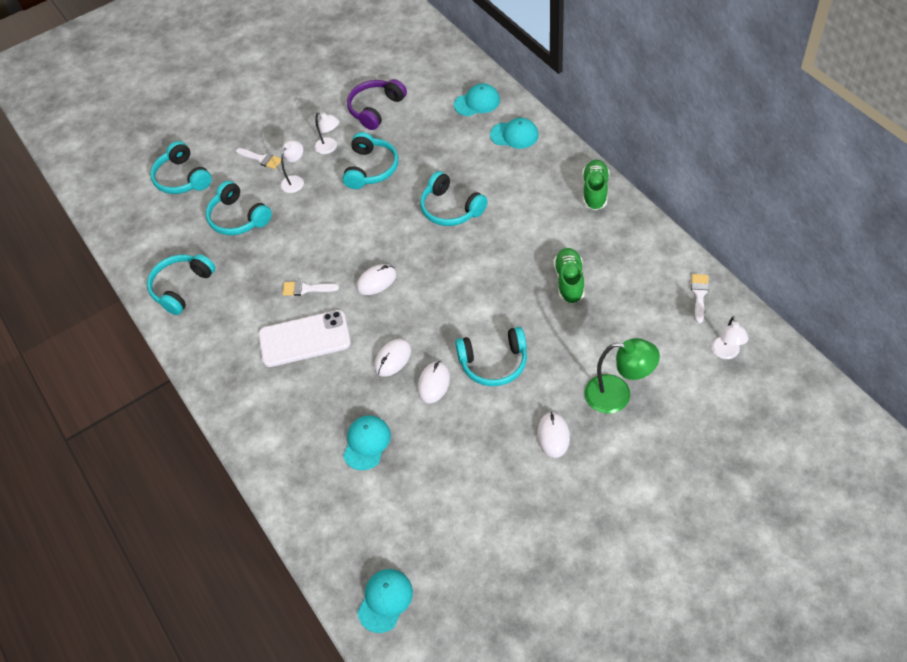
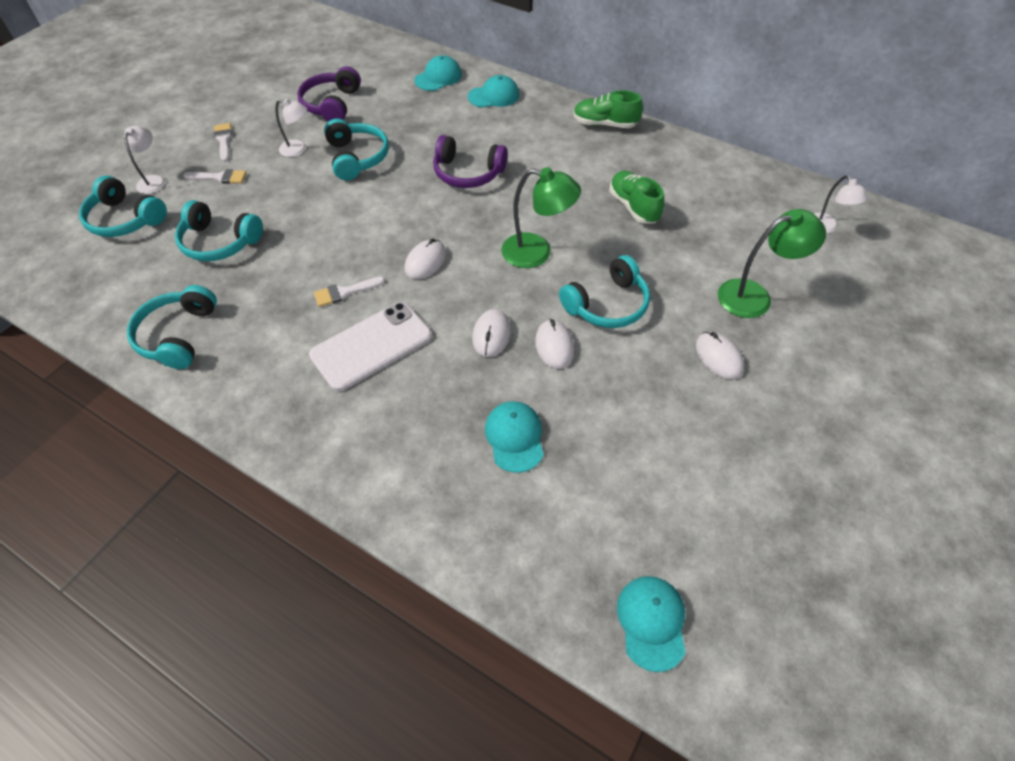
camera: 30 degrees left, 0 degrees up
white lamp [281,141,304,193] -> white lamp moved to [124,126,165,194]
turquoise headphones [420,171,488,226] -> purple headphones [433,135,508,188]
green shoe [582,160,610,210] -> green shoe turned 60 degrees counterclockwise [573,90,643,128]
white brush [691,274,709,323] -> white brush moved to [214,123,232,162]
none -> green lamp [501,167,581,268]

